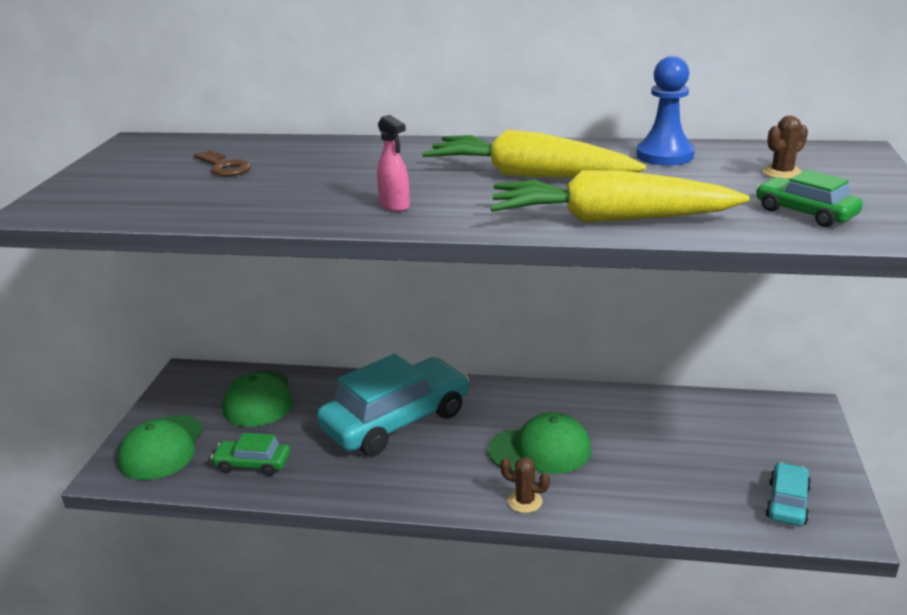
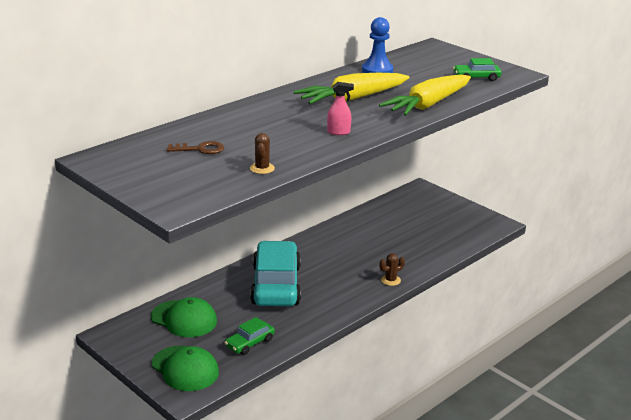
camera: 55 degrees left, 0 degrees up
green cap [488,412,591,473] -> none
brown cactus [763,115,808,179] -> brown cactus moved to [250,133,275,174]
turquoise car [765,462,811,526] -> none

